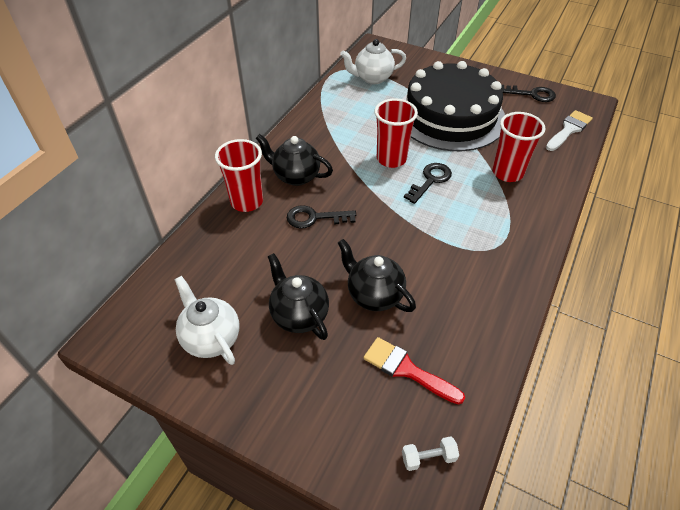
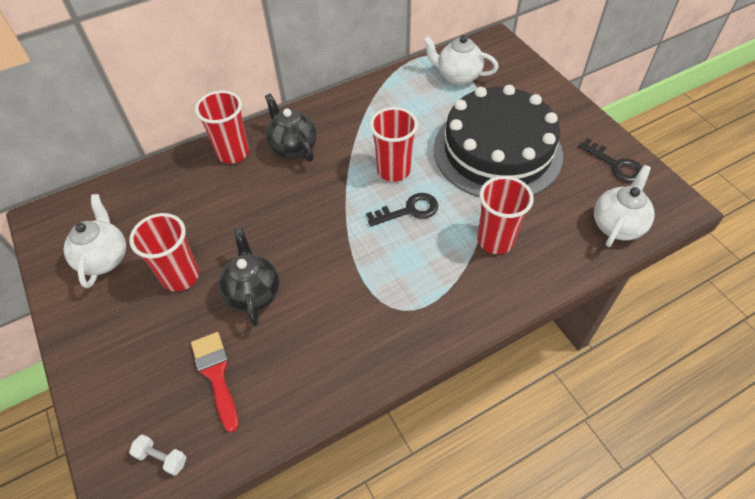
camera: 35 degrees right, 5 degrees up
black teapot [268,253,329,340] -> red cup [129,213,199,292]
black key [287,205,356,229] -> none
white brush [546,110,593,151] -> white teapot [594,165,655,247]

